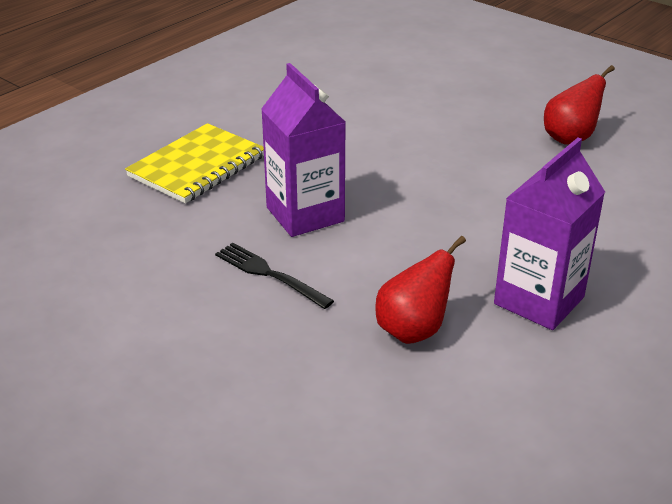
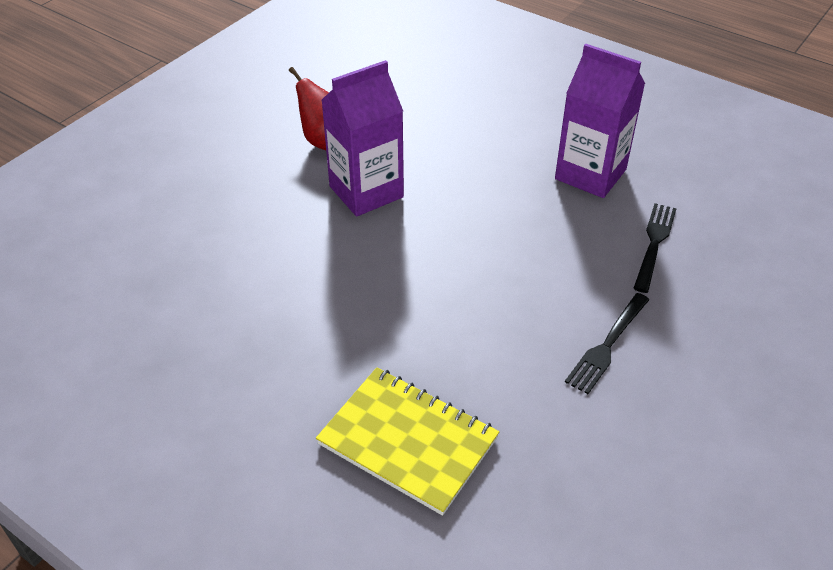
camera: 95 degrees left, 10 degrees up
purple carton [261,63,345,237] -> purple carton moved to [321,60,404,217]
red pear [375,236,466,344] -> black fork [633,203,677,293]

